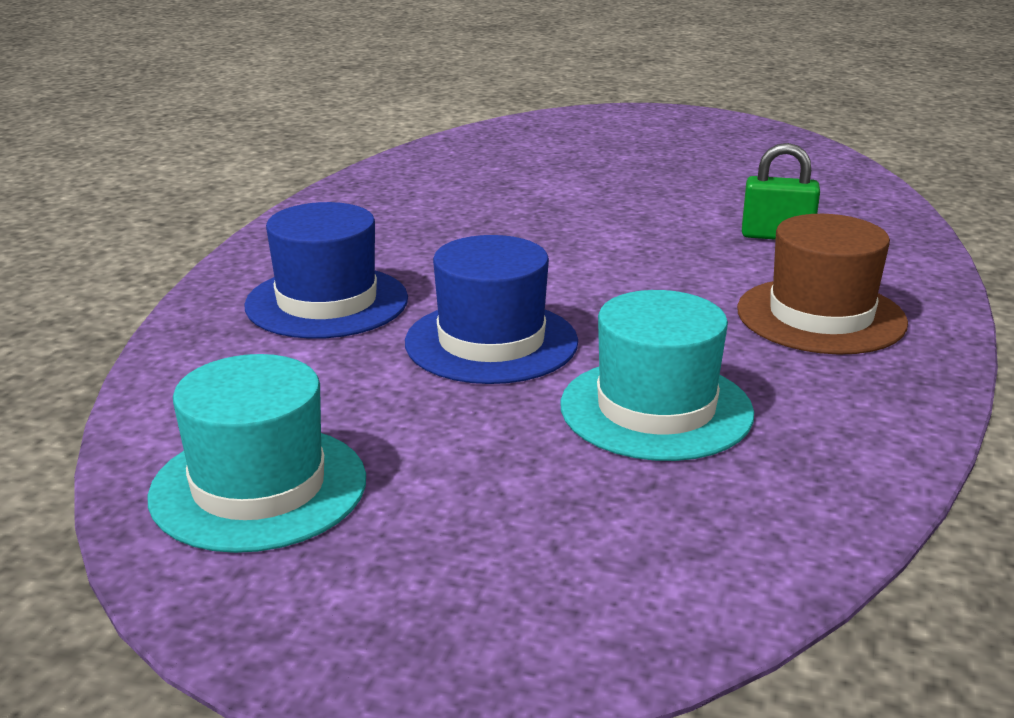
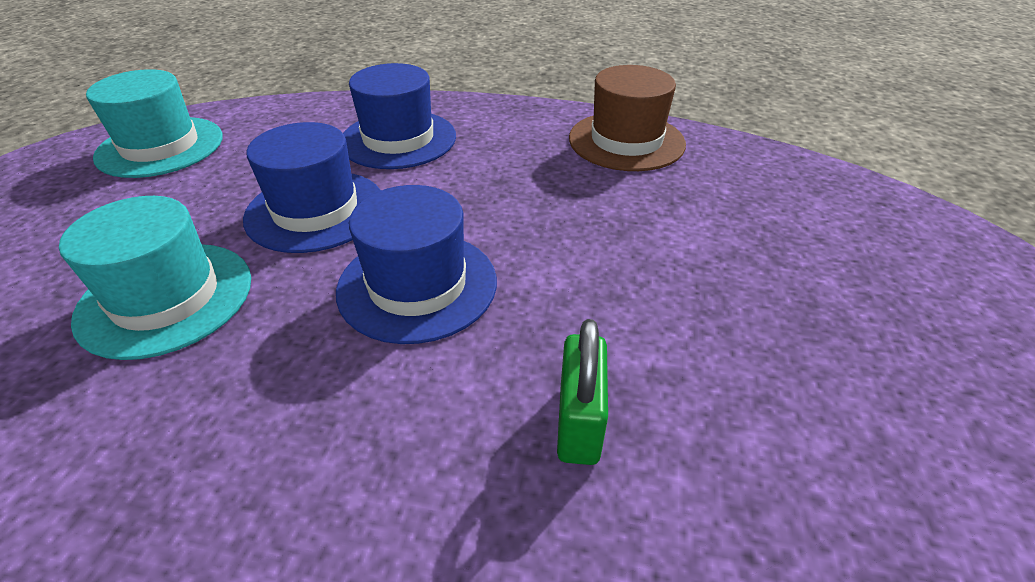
camera: 85 degrees right, 15 degrees up
brown hat [737,214,908,355] -> brown hat moved to [569,65,686,171]
none -> blue hat [336,185,497,344]

